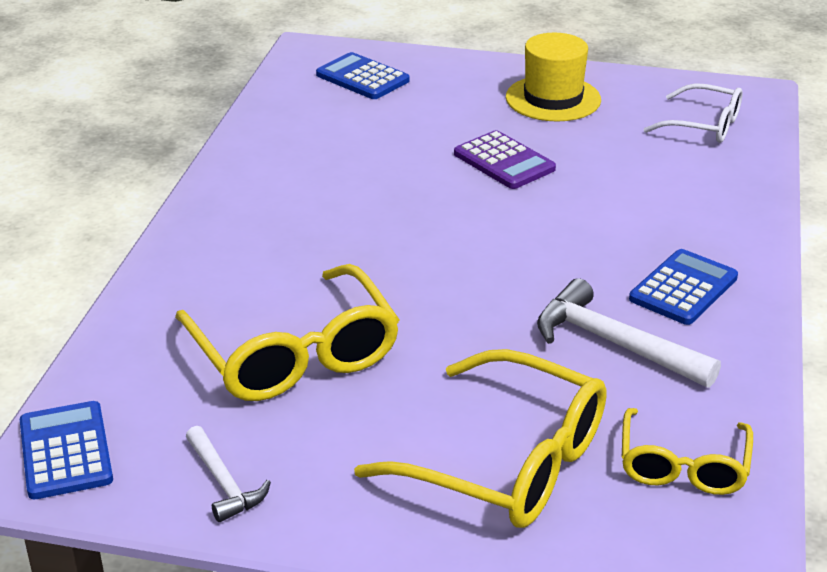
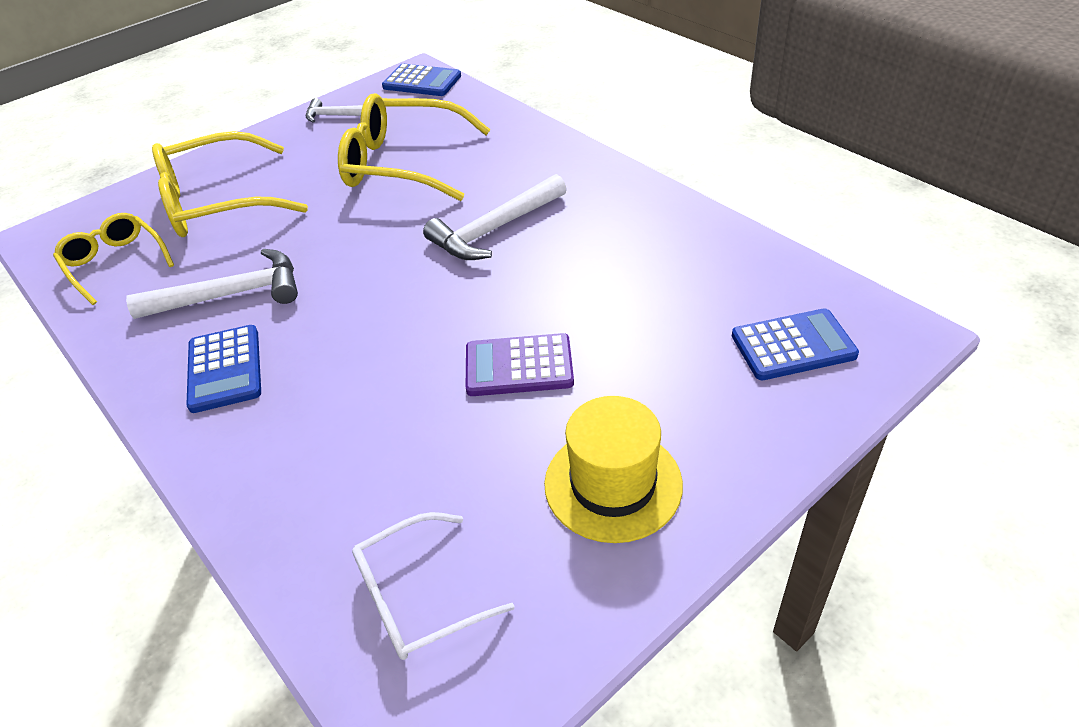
camera: 130 degrees right, 10 degrees up
none -> white hammer [423,174,567,260]

